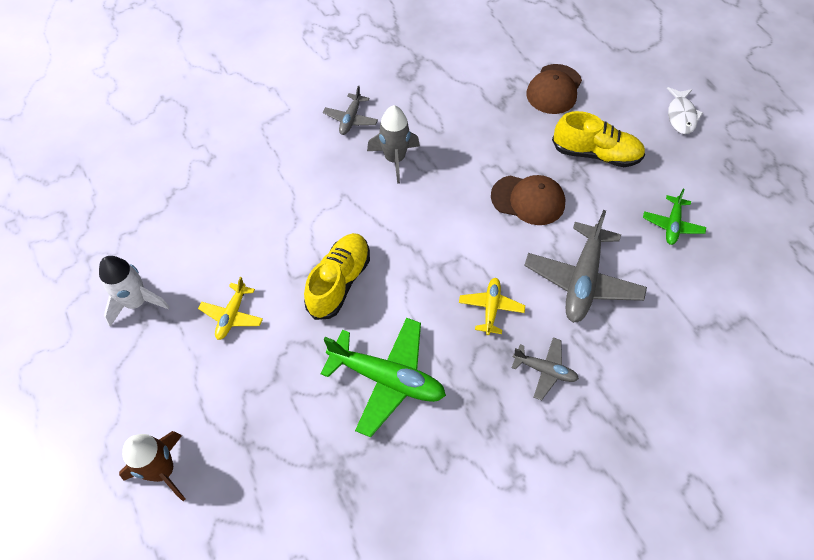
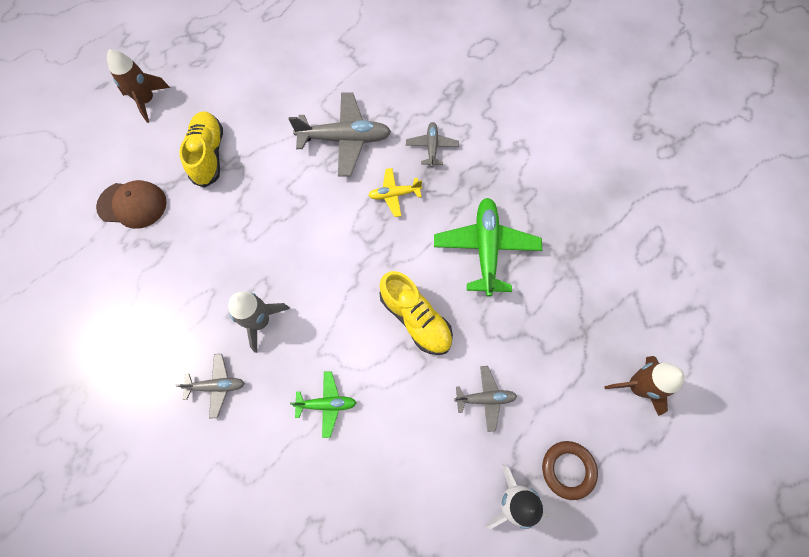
camera: 110 degrees left, 10 degrees up
yellow plane [198,277,263,340] -> grey plane [454,366,517,432]
yellow shoe [304,233,370,320] -> yellow shoe turned 135 degrees counterclockwise [379,271,453,355]
brown cap [491,175,565,225] -> none
green plane [643,189,706,245] -> green plane moved to [290,371,356,438]
white fish [667,87,703,134] -> brown rocket [107,49,170,123]
none -> brown ring [542,441,598,500]

